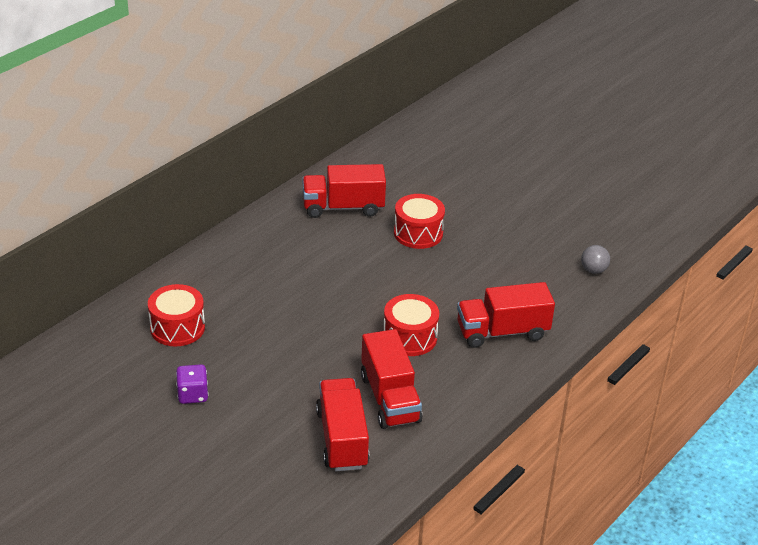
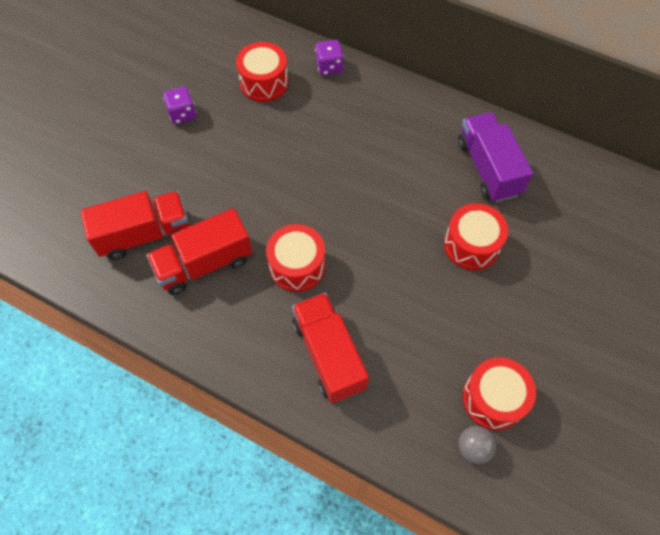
camera: 80 degrees right, 25 degrees up
red truck [302,164,386,218] -> purple truck [458,112,533,202]
none -> purple dice [315,40,344,75]
none -> red drum [462,357,536,430]

